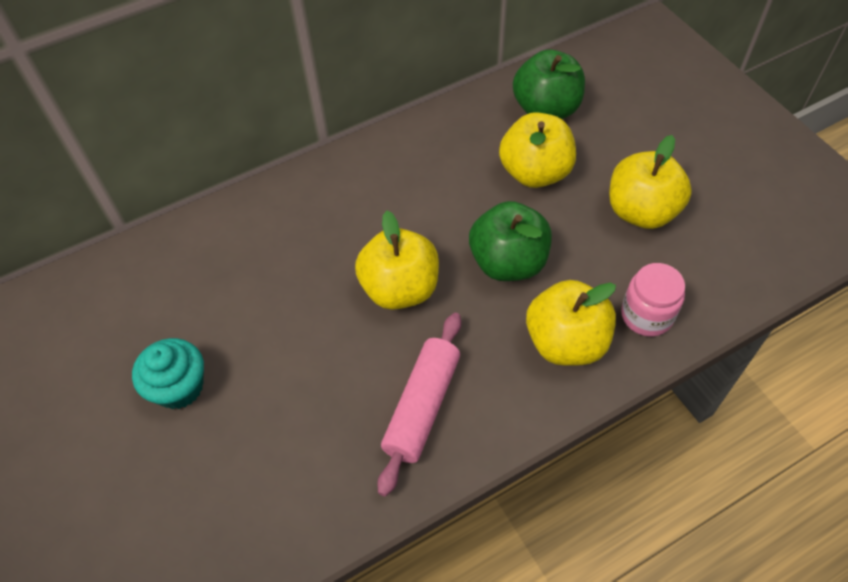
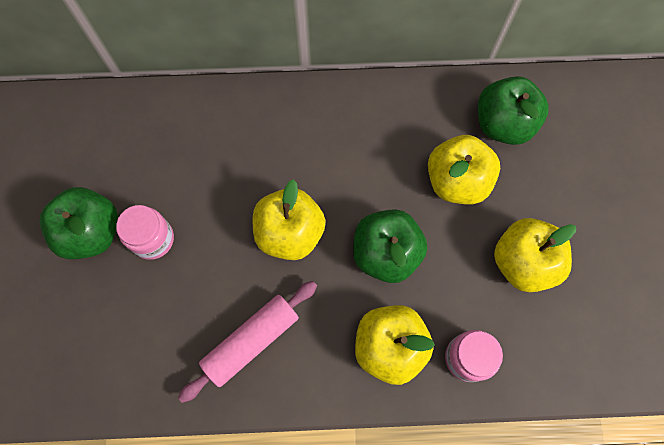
camera: 25 degrees right, 15 degrees up
turquoise cupcake [132,338,204,409] -> green apple [39,187,118,259]
none -> pink jar [116,205,174,260]

